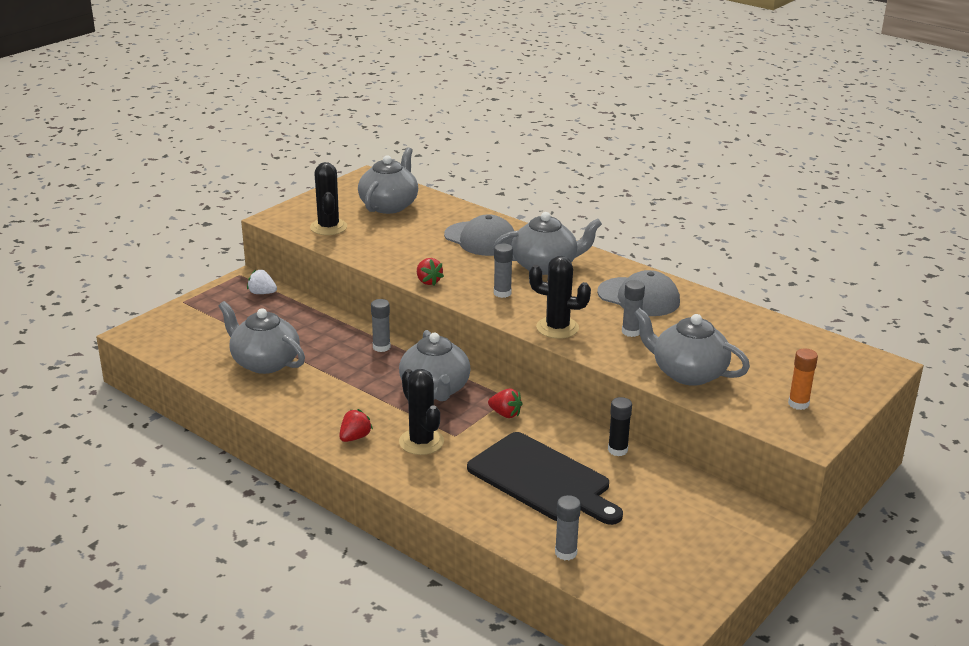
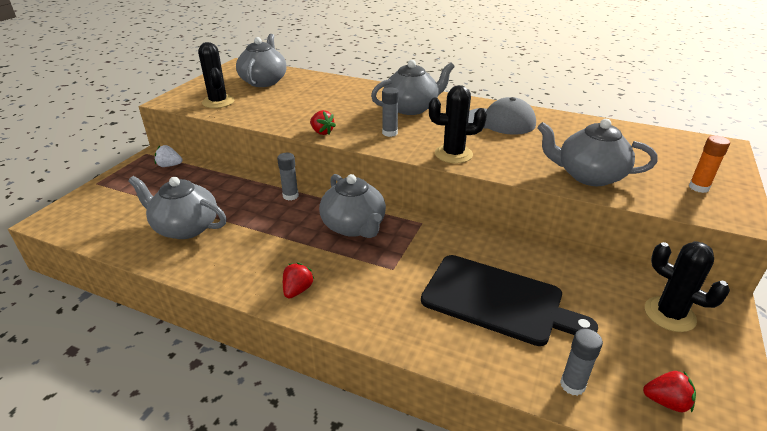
camera: 15 degrees left, 5 degrees up
black cactus [399,369,444,455] -> black cactus moved to [645,241,730,332]
grey cap [444,214,514,256] -> none
red strawberry [488,389,522,418] -> red strawberry moved to [643,371,696,413]
black glue stick [608,397,632,456] -> none
grey glue stick [622,280,645,337] -> none

